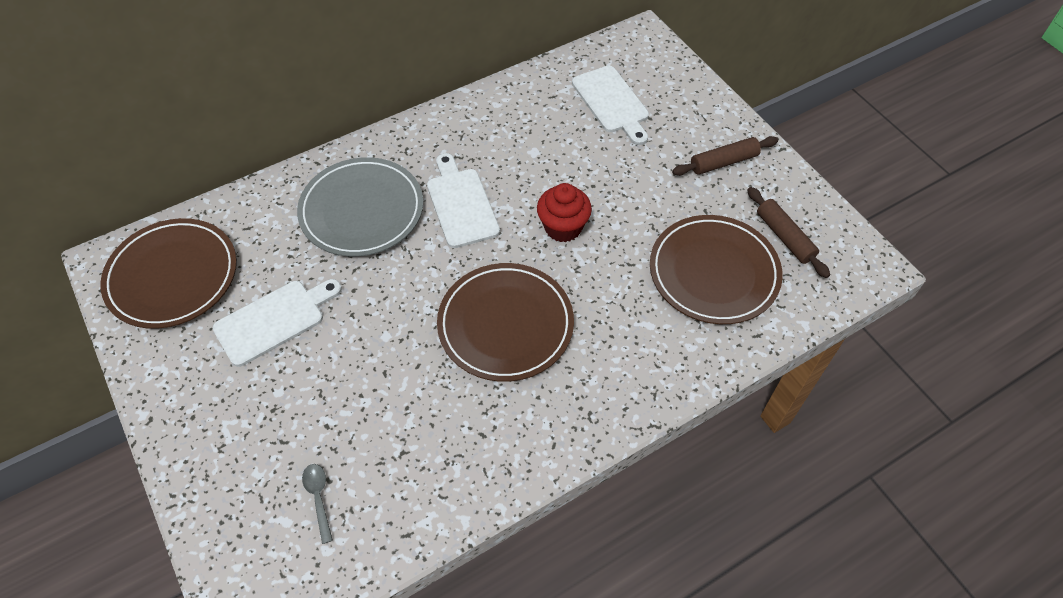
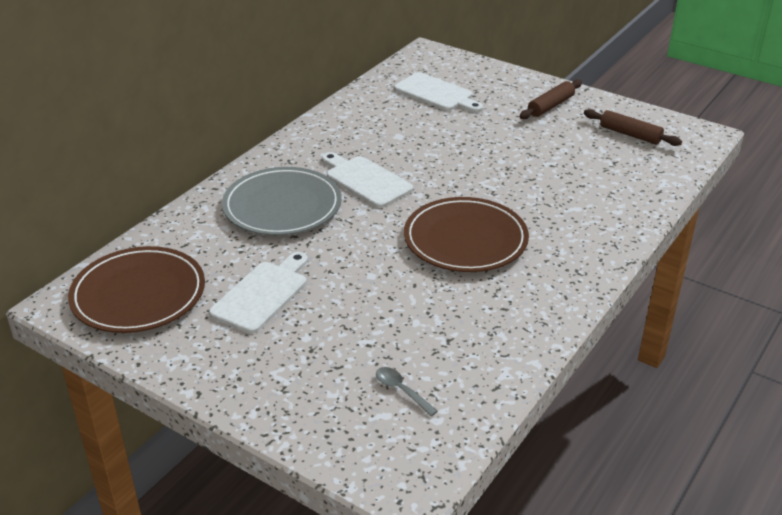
camera: 25 degrees left, 20 degrees down
red cupcake [537,183,592,242] -> none
brown plate [650,215,783,324] -> none

